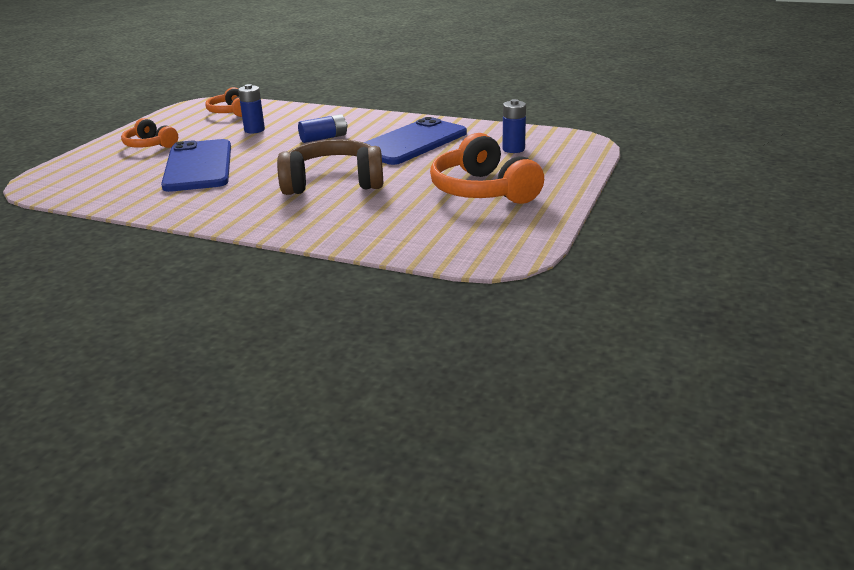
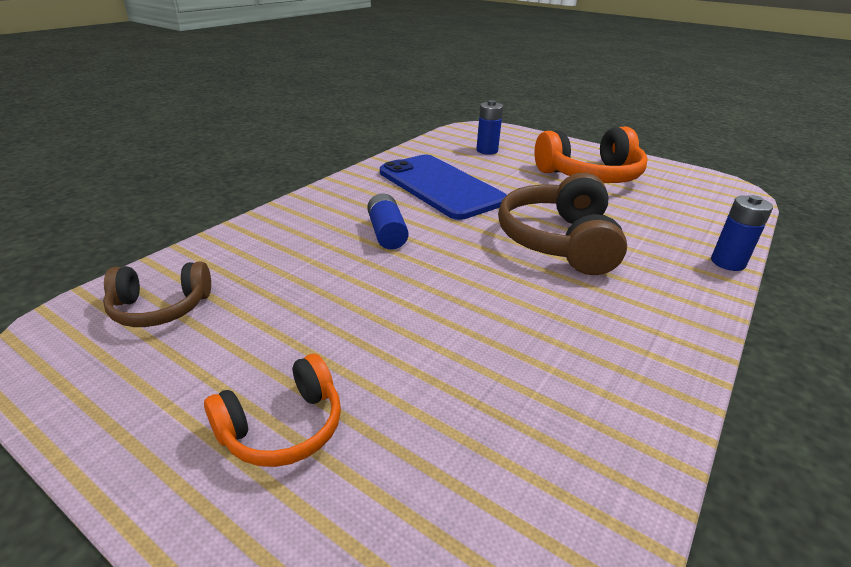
camera: 80 degrees left, 5 degrees up
blue phone [161,139,231,192] -> none
orange headphones [205,87,242,117] -> brown headphones [103,261,211,327]
blue battery [238,84,265,133] -> blue battery moved to [711,195,773,271]

